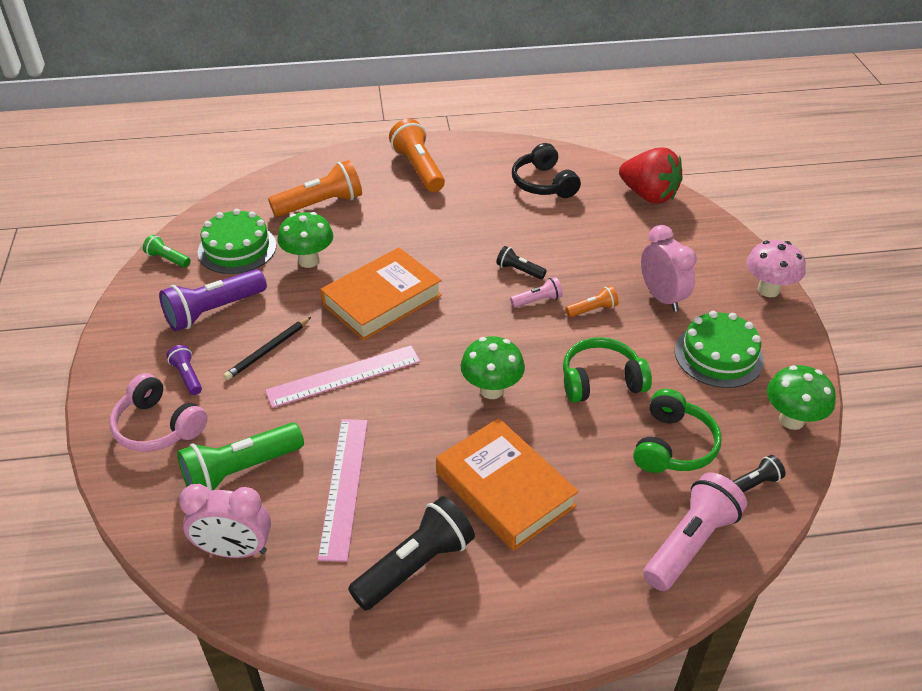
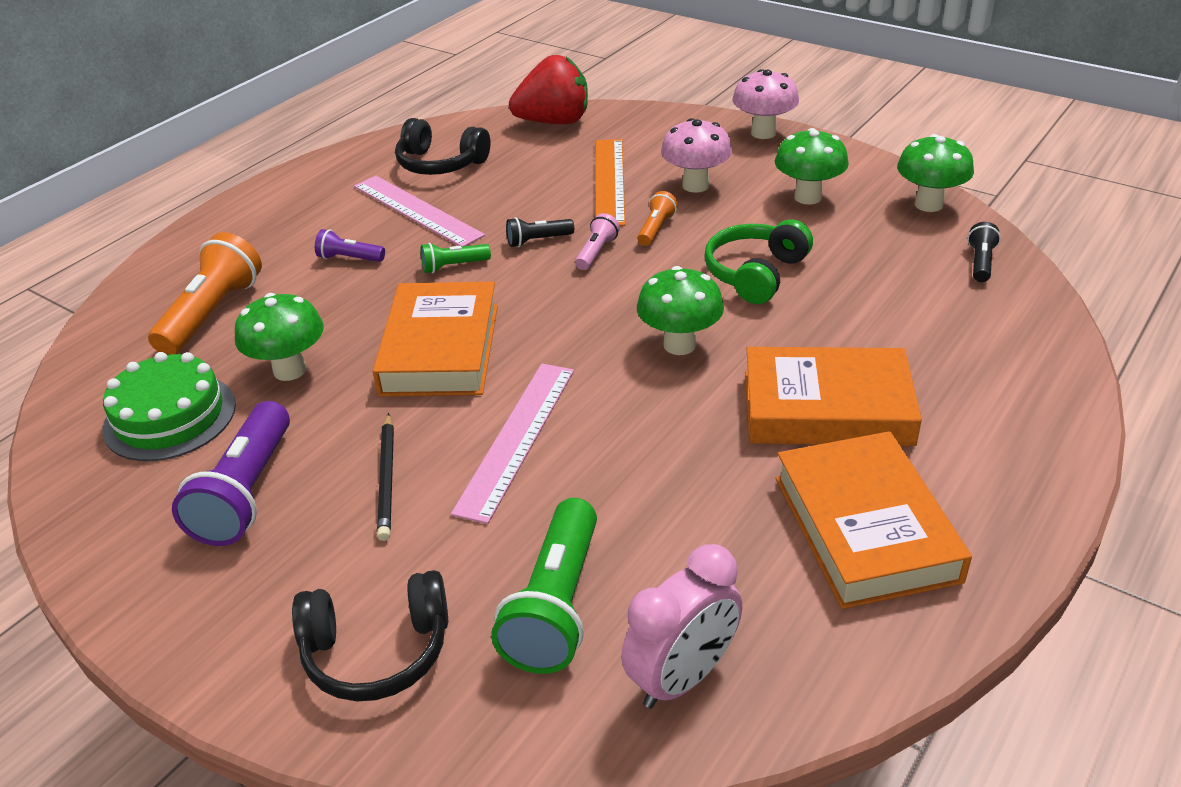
camera: 45 degrees left, 5 degrees down
pink headphones [110,373,208,452] -> black headphones [292,570,448,701]
green flashlight [143,235,191,268] -> green flashlight moved to [421,243,491,273]
purple flashlight [166,345,202,395] -> purple flashlight moved to [315,229,385,262]
pink ruler [318,419,368,562] -> pink ruler moved to [354,176,485,247]
black flashlight [348,496,475,611] -> orange book [776,431,972,609]
orange flashlight [389,119,445,192] -> none
green headphones [633,389,722,473] -> none
pink clock [641,225,697,312] -> pink mushroom [661,118,732,193]
pink flashlight [643,473,747,591] -> none
green cake [675,311,764,388] -> green mushroom [775,128,849,205]
none -> orange ruler [596,139,625,226]

